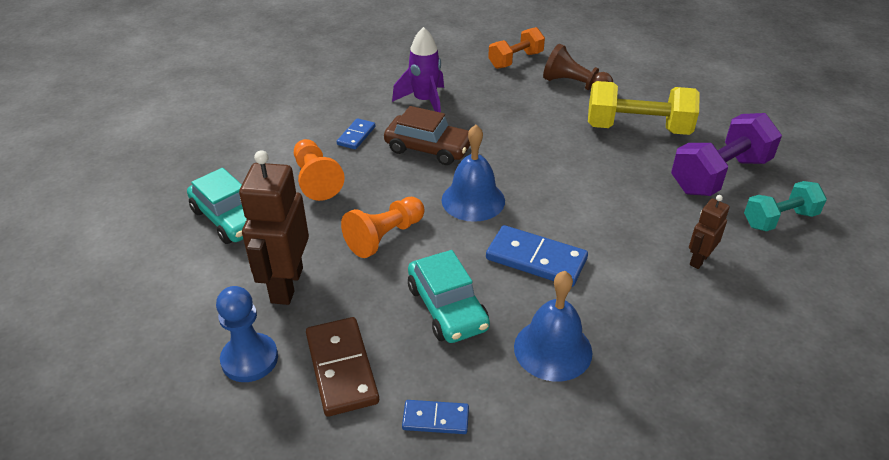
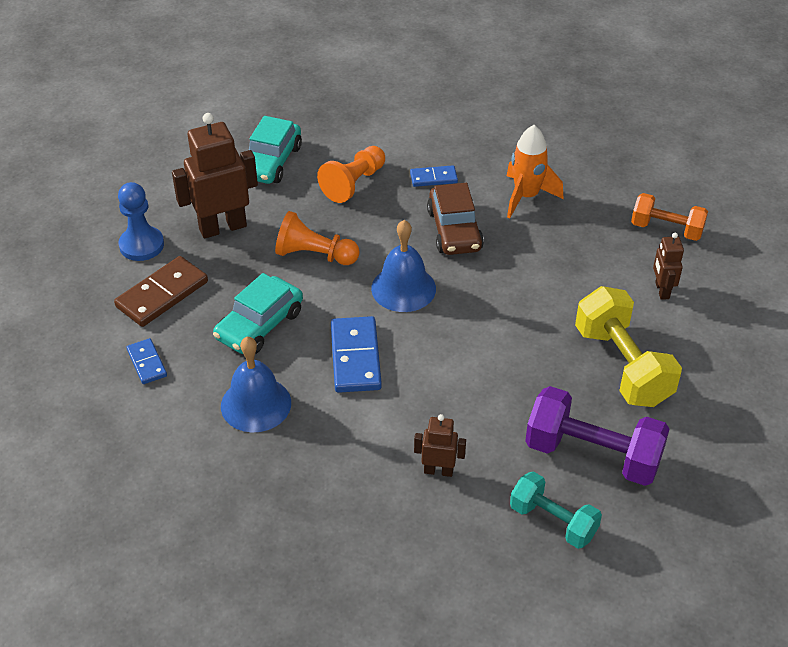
camera: 60 degrees right, 5 degrees up
purple rocket [392,27,444,113] -> orange rocket [507,125,564,218]
brown pawn [543,44,613,90] -> brown robot [653,233,684,300]

